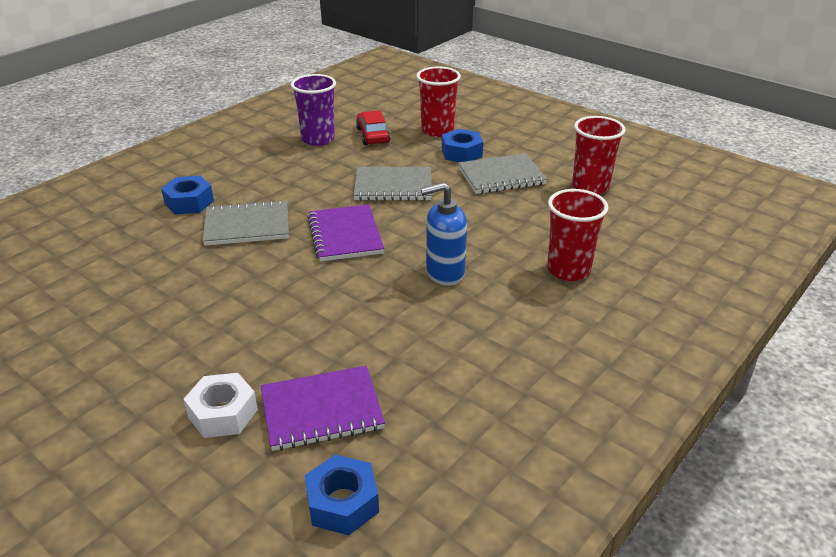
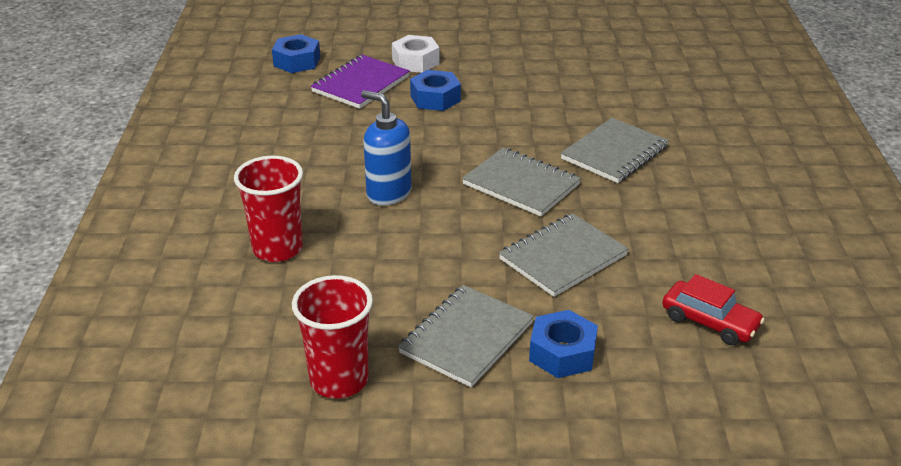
camera: 140 degrees right, 0 degrees up
blue nut [161,176,214,215] -> blue nut moved to [410,70,461,111]
purple cup [291,74,336,146] -> none
purple notebook [307,204,384,262] -> grey notebook [462,148,581,216]
red cup [416,66,461,137] -> none
blue soap dispenser [421,182,467,286] -> blue soap dispenser turned 90 degrees counterclockwise [361,90,412,206]

